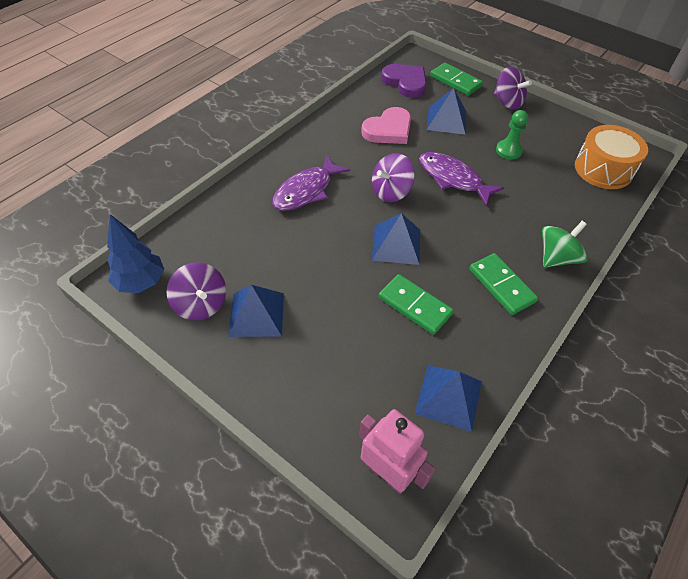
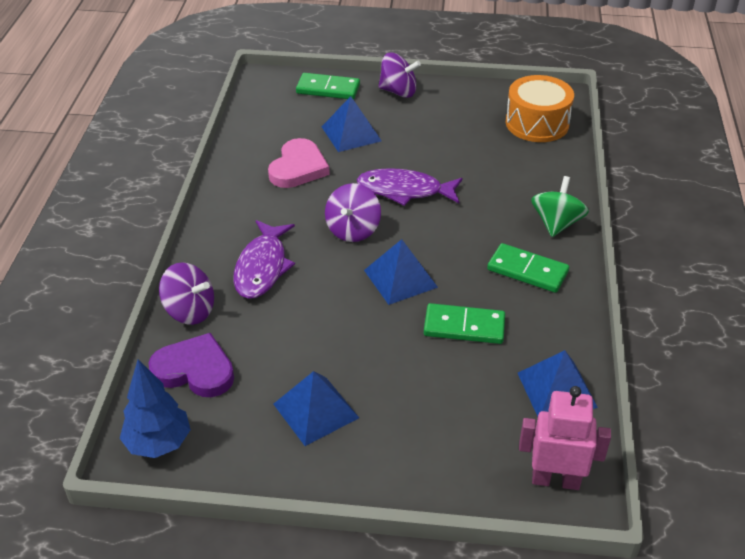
camera: 30 degrees left, 10 degrees down
purple spinning top [167,262,226,321] -> purple spinning top moved to [159,262,214,325]
purple heart [381,64,427,98] -> purple heart moved to [148,333,234,397]
green pawn [496,110,528,159] -> none

